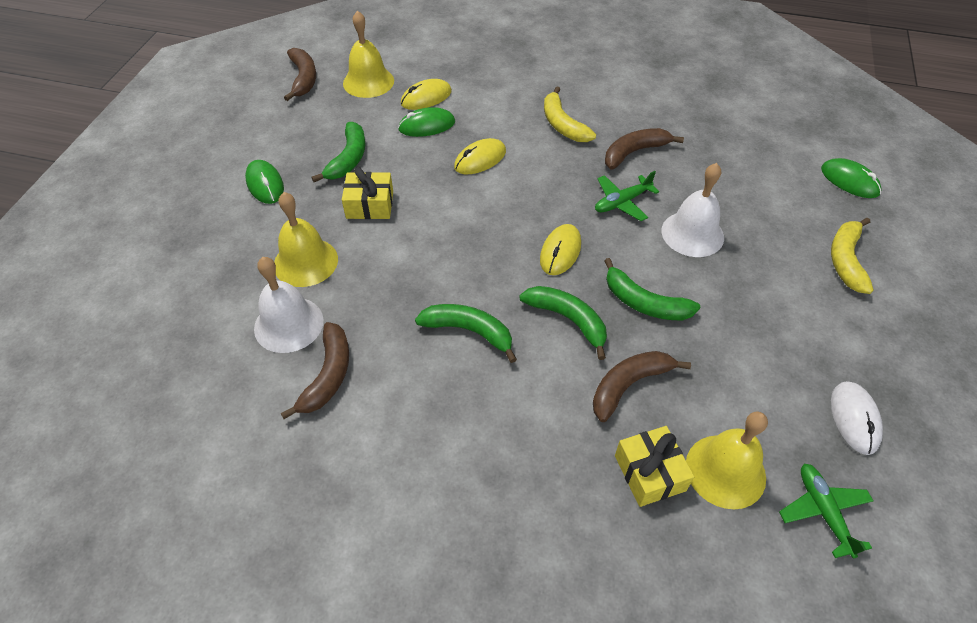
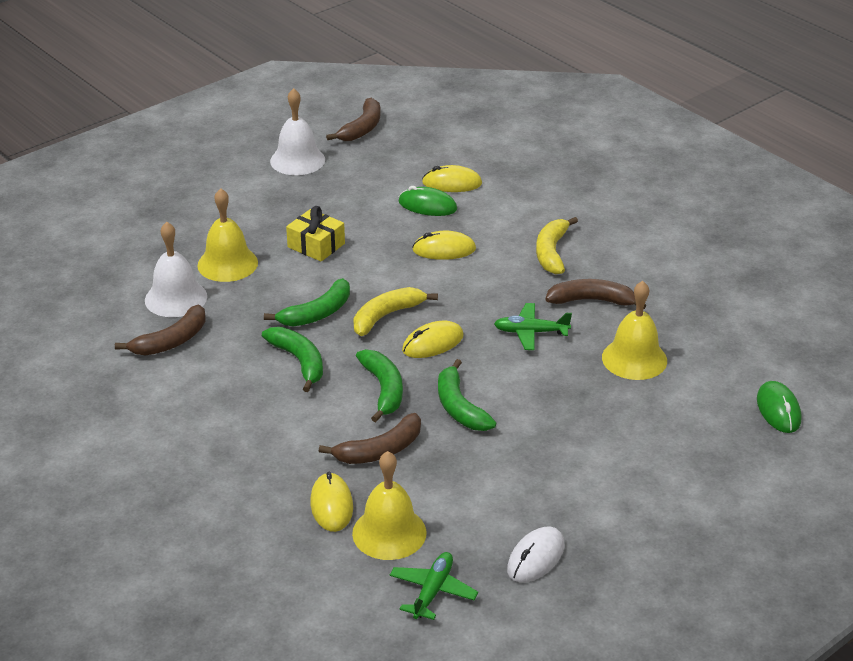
camera: 35 degrees right, 15 degrees down
green mouse [245,160,284,204] -> none
green banana [311,122,365,182] -> green banana moved to [264,278,350,326]
yellow bell [343,11,394,98] -> yellow bell moved to [602,281,667,380]
brown banana [593,351,691,422] -> brown banana turned 150 degrees clockwise [319,413,421,464]
yellow gift [615,426,694,507] -> yellow mouse [310,472,353,532]
white bell [661,163,724,257] -> white bell moved to [270,88,325,175]
yellow banana [831,217,874,294] -> yellow banana moved to [354,287,438,336]

